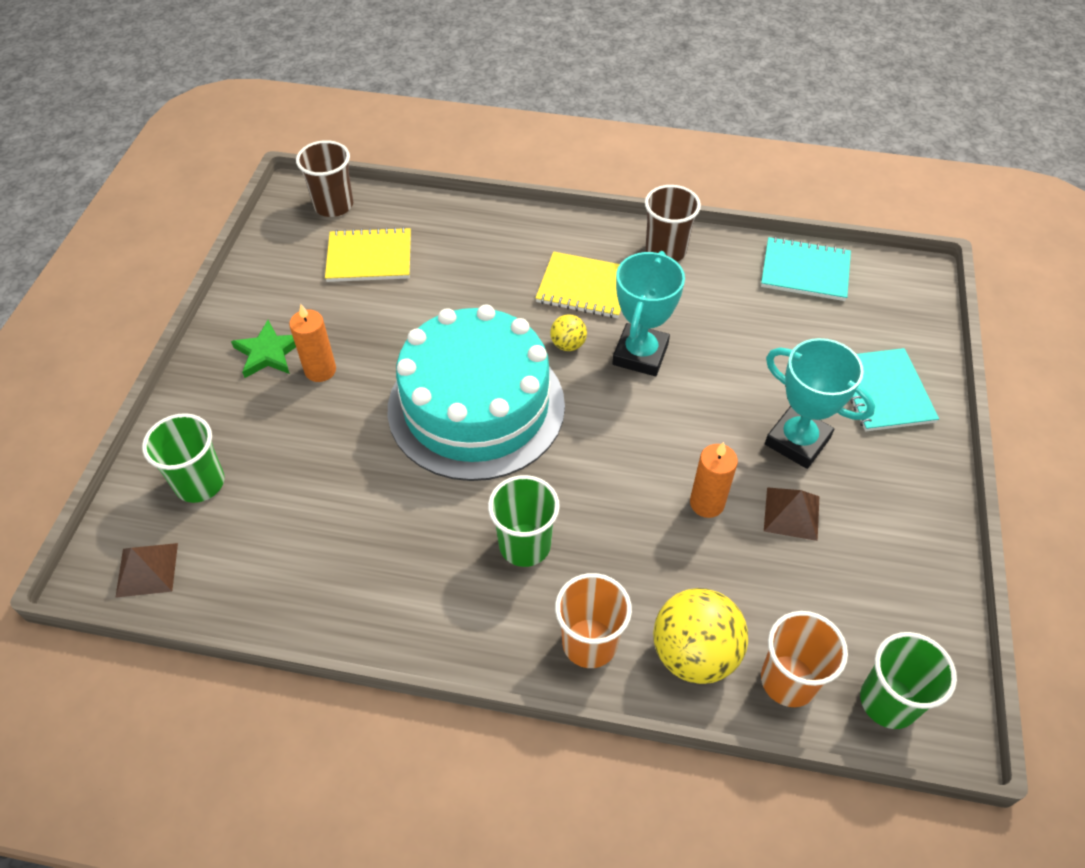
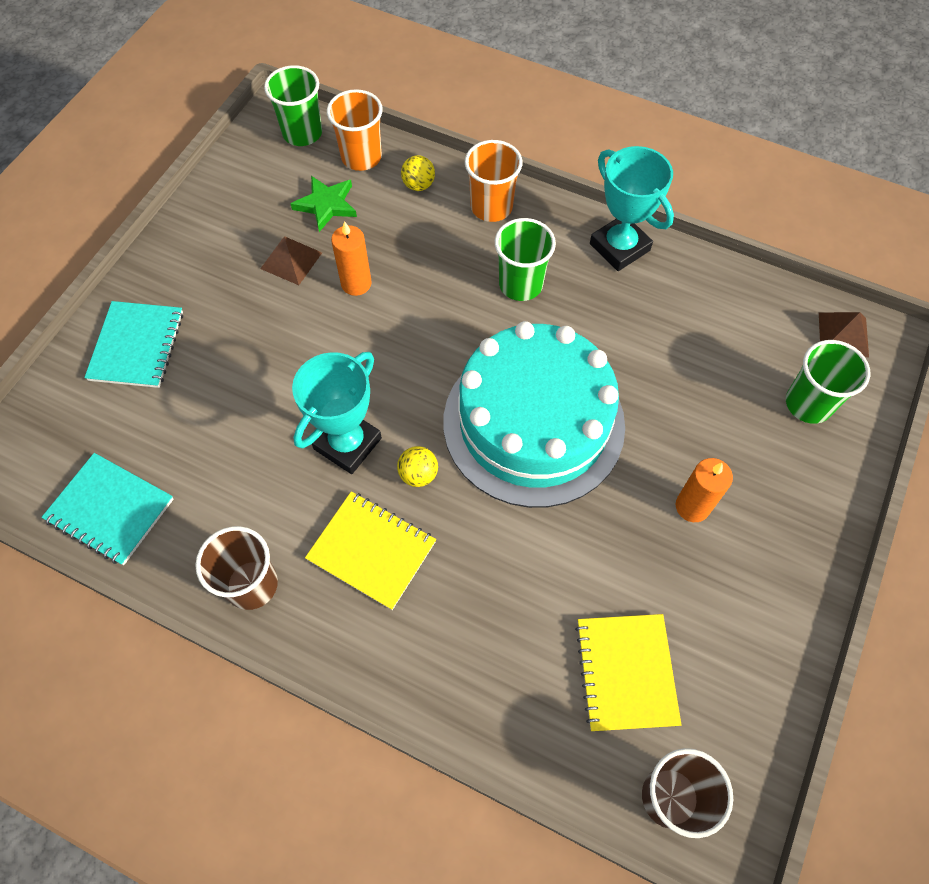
camera: 165 degrees left, 10 degrees up
green star [231,320,296,378] -> green star moved to [291,176,357,232]
yellow notebook [325,227,411,282] -> yellow notebook turned 75 degrees clockwise [575,614,681,731]
yellow ball [653,588,748,684] -> yellow ball [401,155,435,191], size x0.50
turquoise trophy [765,338,875,469] -> turquoise trophy moved to [590,146,674,271]

